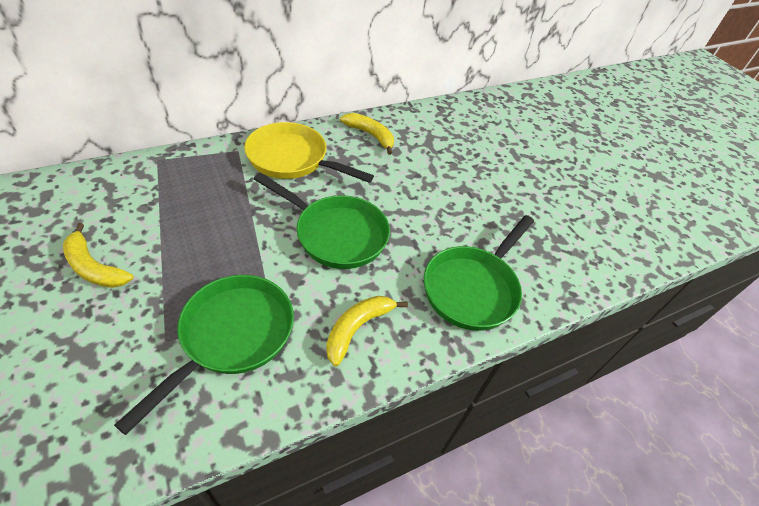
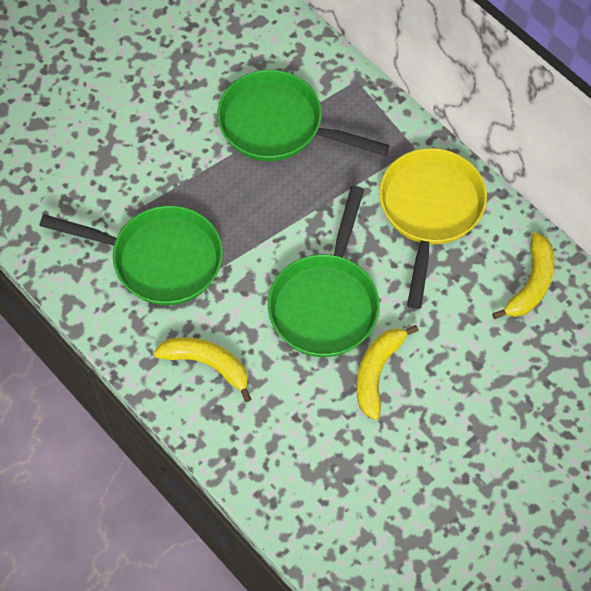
camera: 80 degrees right, 15 degrees up
yellow banana [63,223,133,288] -> yellow banana moved to [357,325,419,420]
green pan [424,215,534,331] -> green pan moved to [217,70,390,161]

